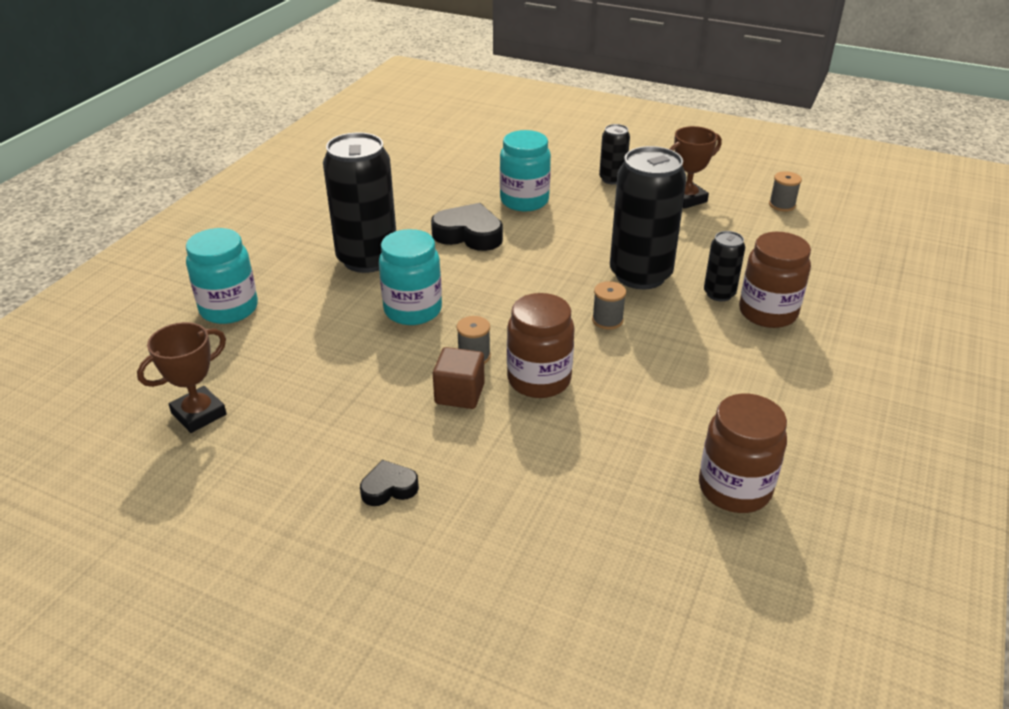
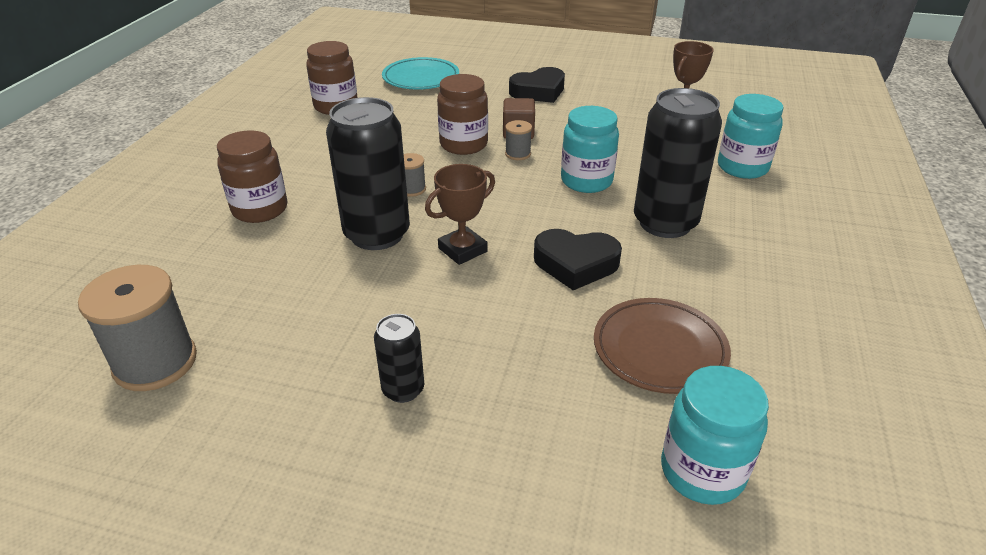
camera: 170 degrees right, 0 degrees up
black heart [360,460,419,506] -> black heart [509,67,565,103], size x1.77
turquoise jar [500,130,551,211] -> turquoise jar moved to [661,366,769,505]
brown trophy [670,126,722,209] -> brown trophy moved to [425,164,495,265]
black can [704,231,745,301] -> none
grey spool [769,171,802,212] -> grey spool [78,265,197,391], size x2.08
none -> turquoise plate [382,57,459,90]
none -> brown plate [594,298,731,394]

